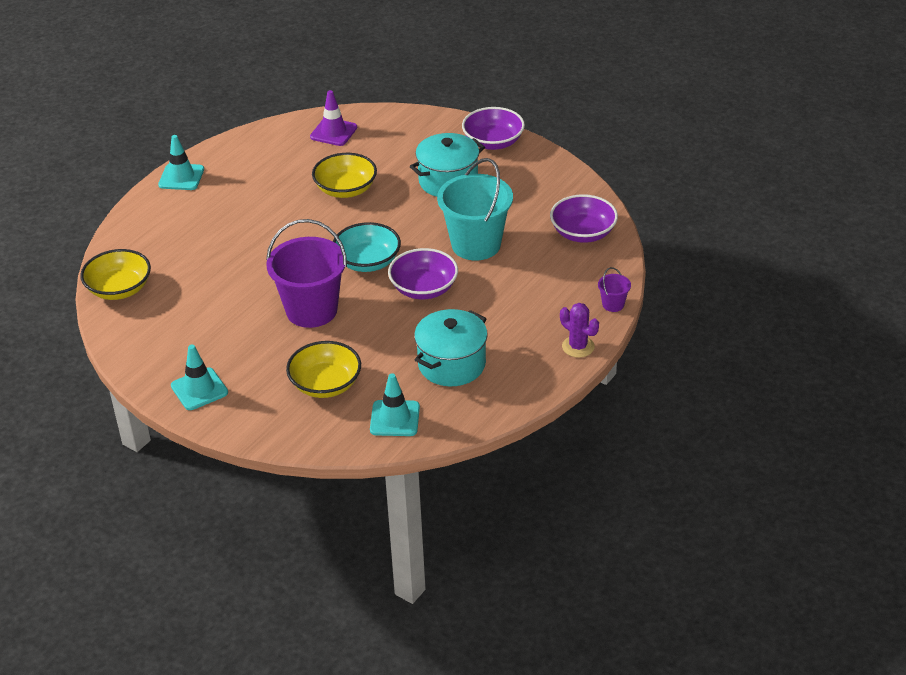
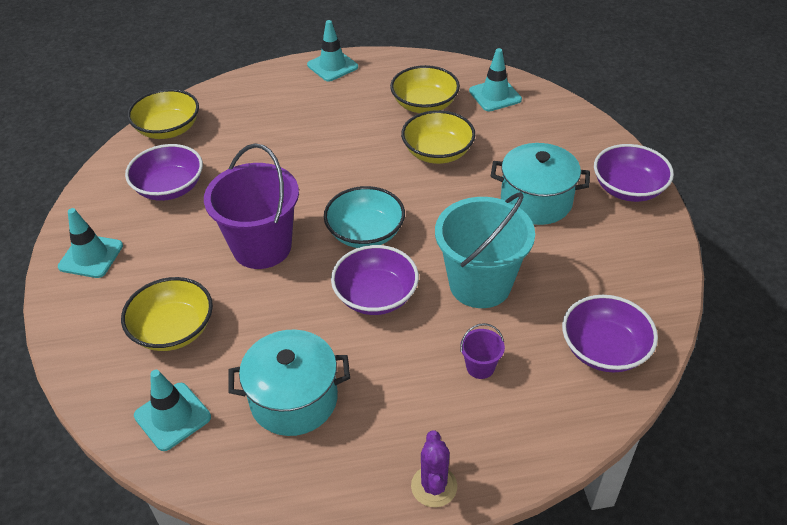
camera: 45 degrees right, 5 degrees up
purple traffic cone [310,90,357,146] -> turquoise traffic cone [469,48,522,111]
purple bucket [598,267,631,312] -> purple bucket moved to [460,323,505,379]
none -> purple bowl [125,144,203,201]
none -> yellow bowl [390,65,460,113]

